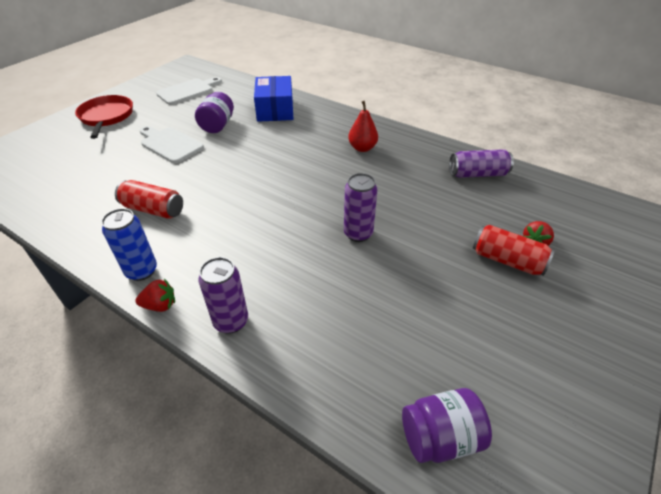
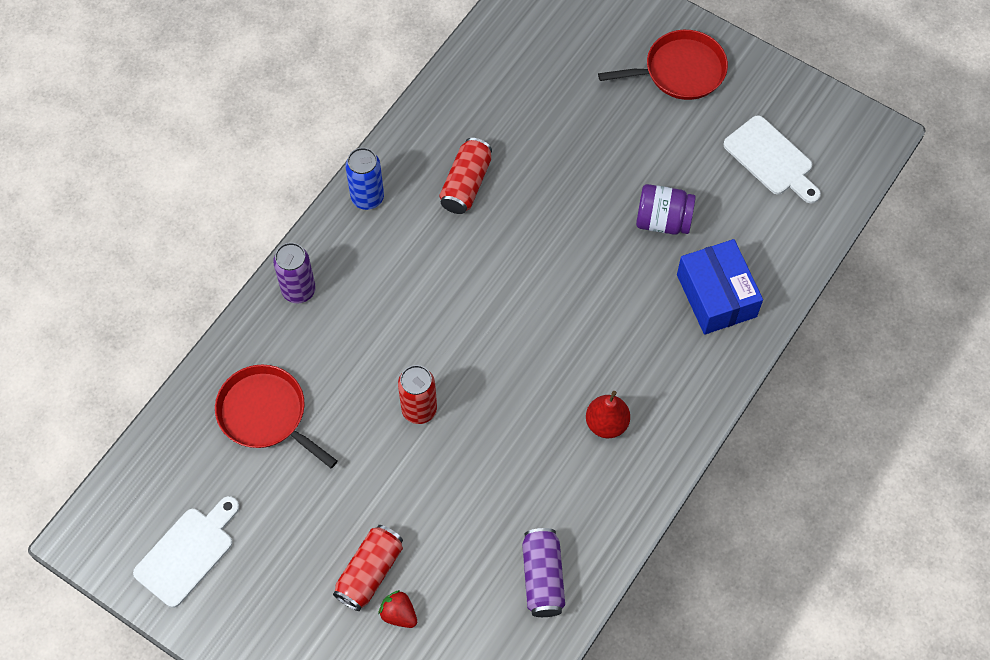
camera: 90 degrees right, 20 degrees up
red strawberry [135,278,175,312] -> none
white cutting board [140,126,204,163] -> white cutting board moved to [133,496,239,608]
blue box [254,76,293,122] -> blue box turned 75 degrees clockwise [677,239,763,335]
purple can [344,173,377,242] -> red can [398,365,437,424]
purple jar [402,388,492,463] -> none
none -> red pan [215,365,338,468]

